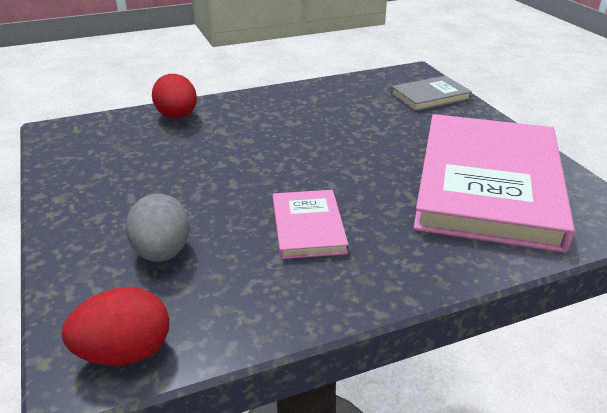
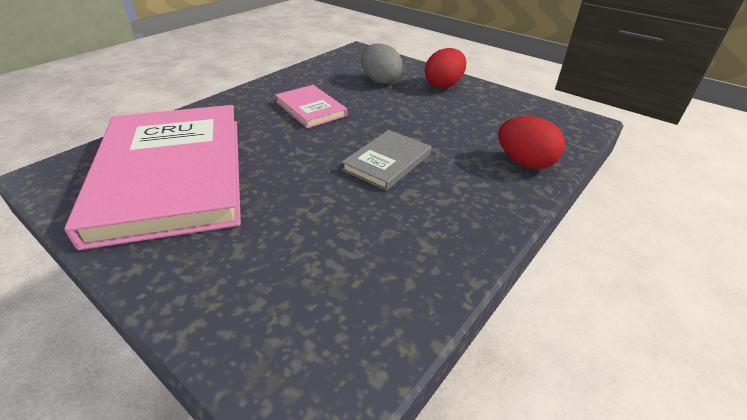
camera: 150 degrees right, 5 degrees up
red egg [62,287,169,366] -> red egg moved to [425,48,467,89]
grey book [391,76,472,111] -> grey book moved to [342,130,431,191]

